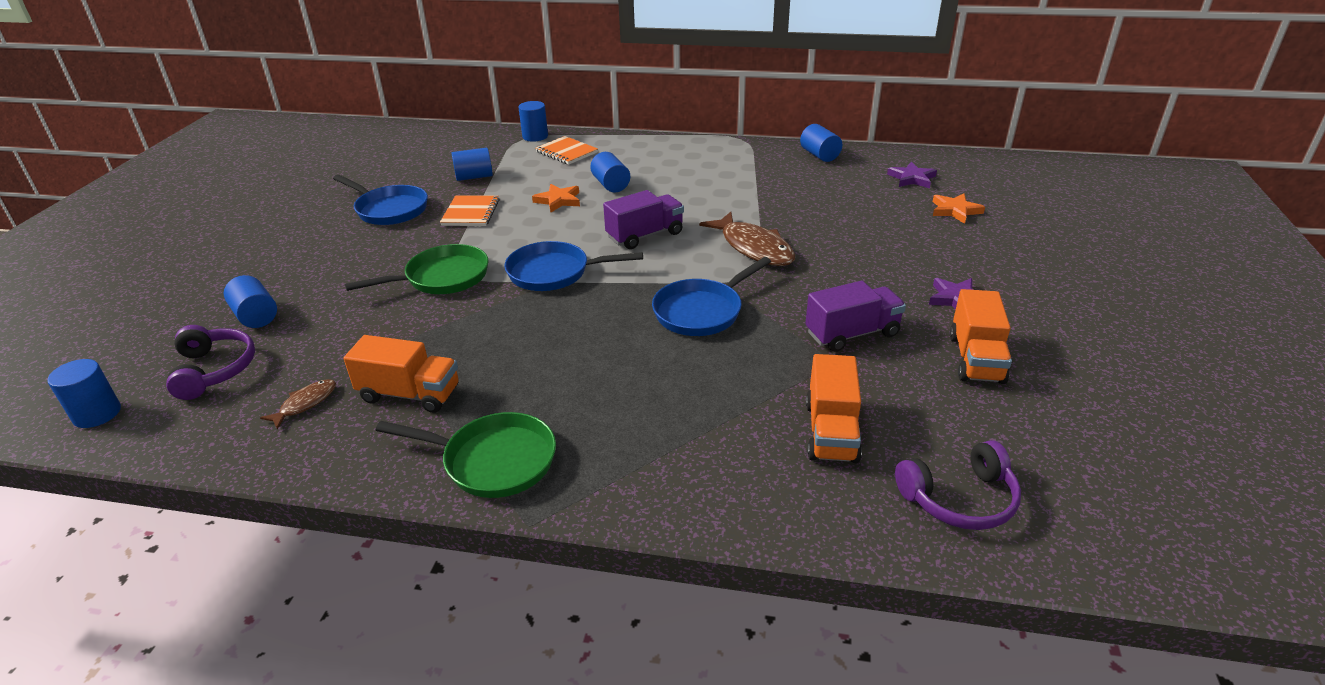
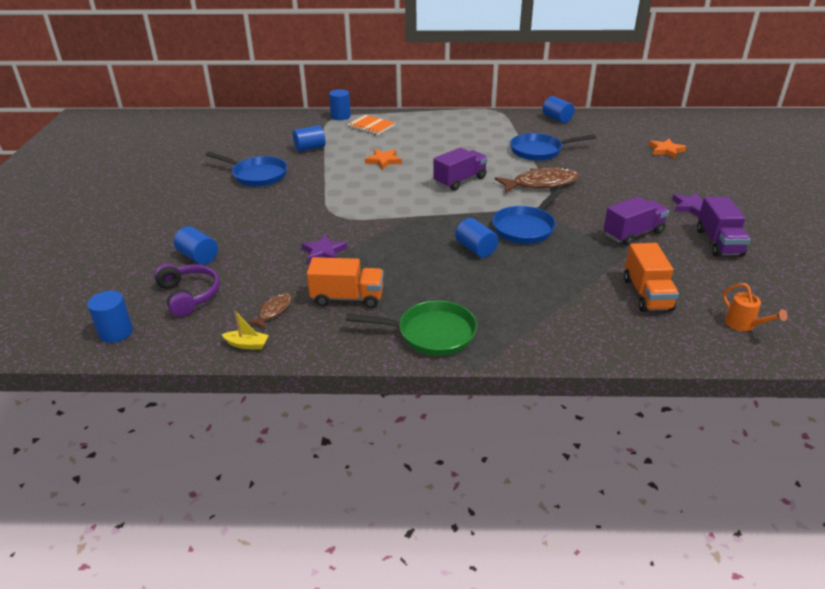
camera: 10 degrees left, 0 degrees up
green pan [345,244,489,294] -> none
orange notebook [440,195,500,226] -> none
blue pan [504,241,643,291] -> blue pan moved to [510,133,596,161]
blue cylinder [590,152,630,192] -> blue cylinder moved to [455,218,498,258]
brown fish [699,212,795,266] -> brown fish turned 60 degrees counterclockwise [495,168,579,193]
purple star [887,162,937,188] -> purple star moved to [301,234,347,263]
purple headphones [895,440,1021,530] -> orange watering can [723,283,787,331]
orange truck [950,289,1012,384] -> purple truck [697,197,751,256]
none -> yellow boat [221,311,269,350]

